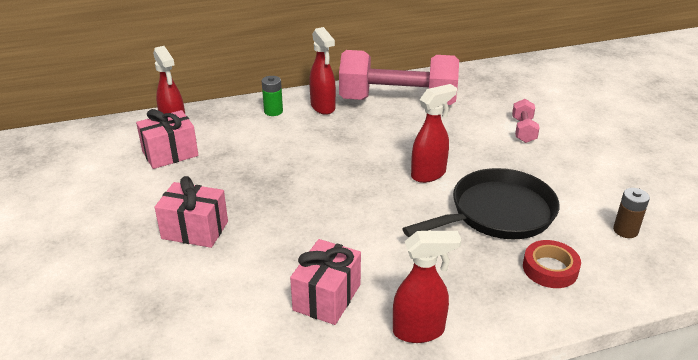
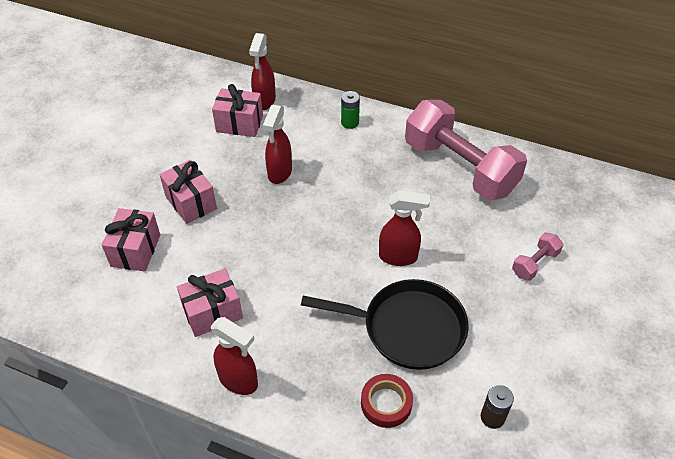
camera: 40 degrees right, 15 degrees up
red spray bottle [309,27,336,115] -> red spray bottle moved to [263,104,292,184]
none -> pink gift [102,208,160,271]

